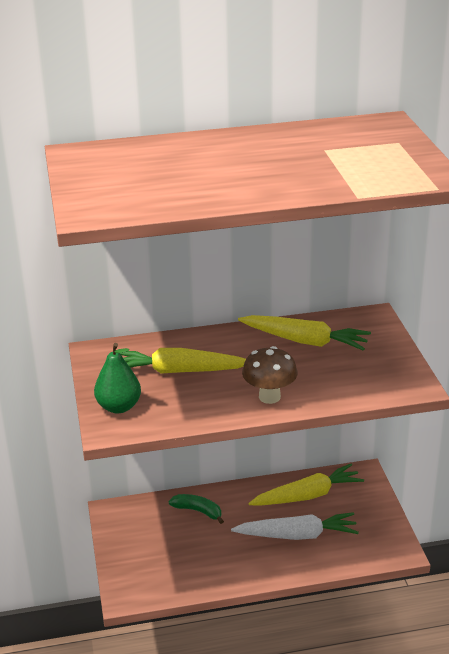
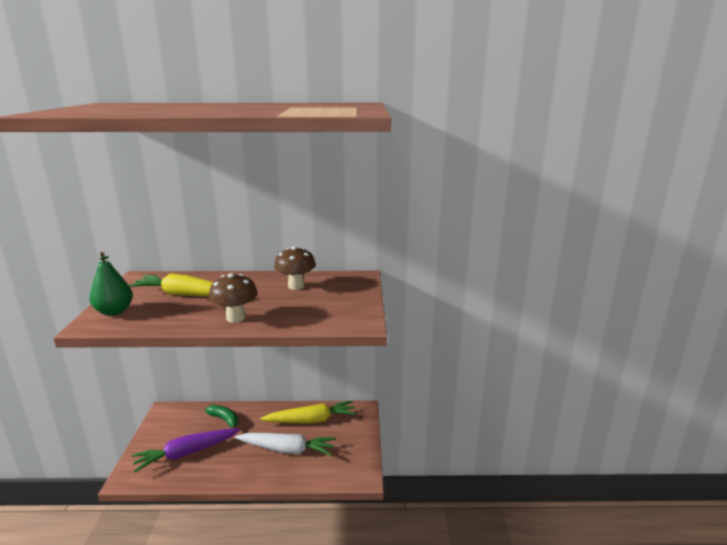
camera: 10 degrees right, 10 degrees down
yellow carrot [238,315,371,351] -> brown mushroom [274,246,316,290]
none -> purple carrot [132,428,240,472]

